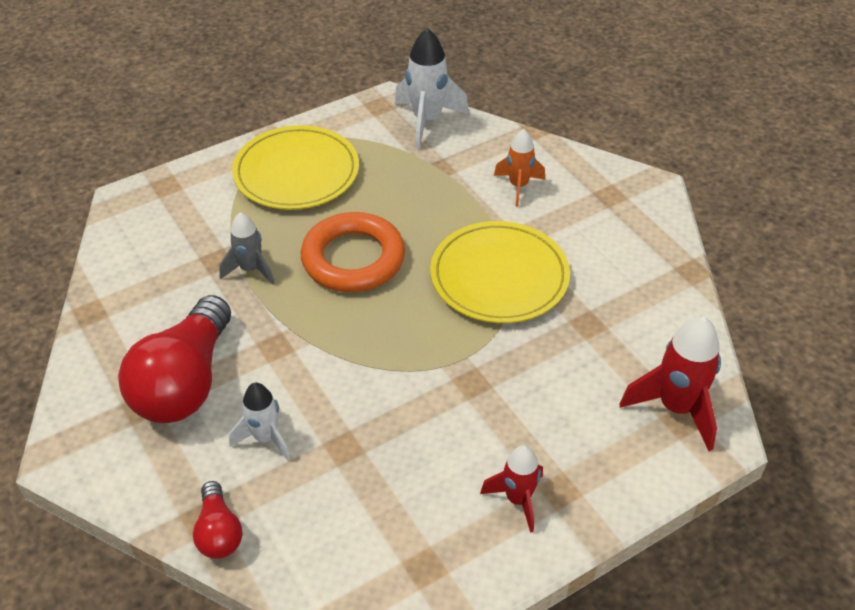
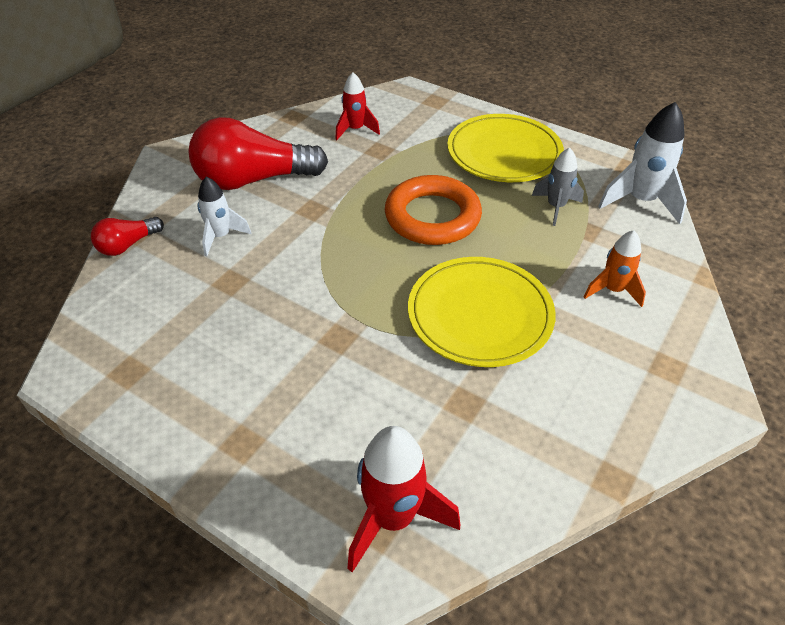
camera: 65 degrees right, 0 degrees up
grey rocket [219,212,275,285] -> grey rocket moved to [532,147,584,226]
red rocket [480,445,543,533] -> red rocket moved to [335,72,380,140]

